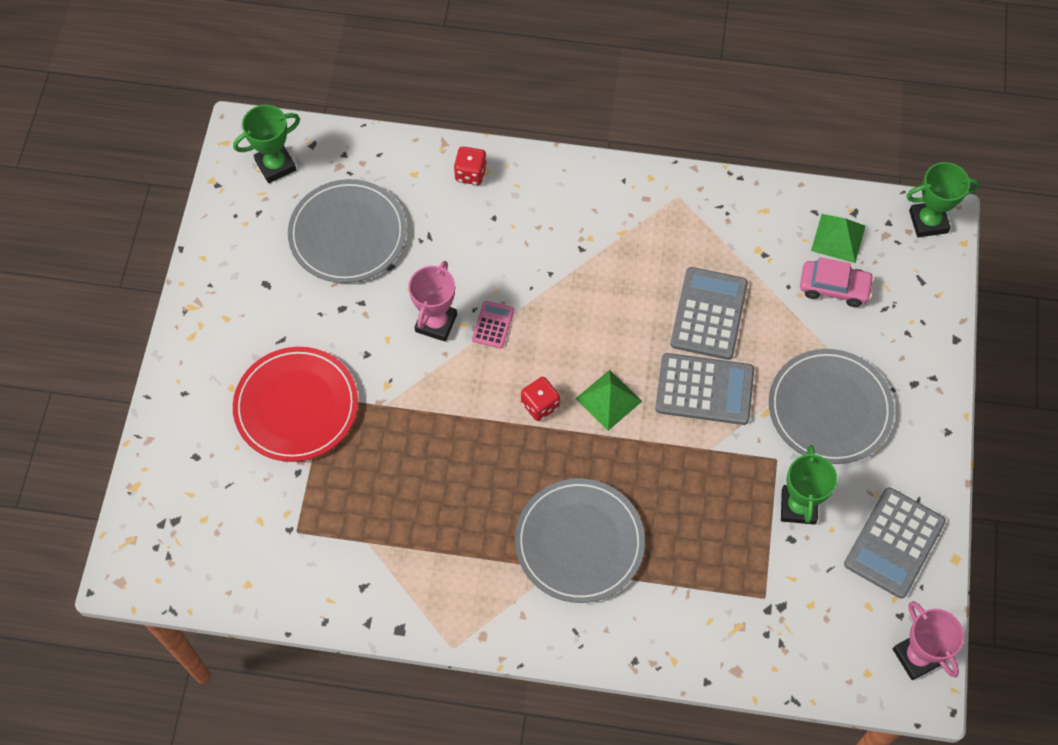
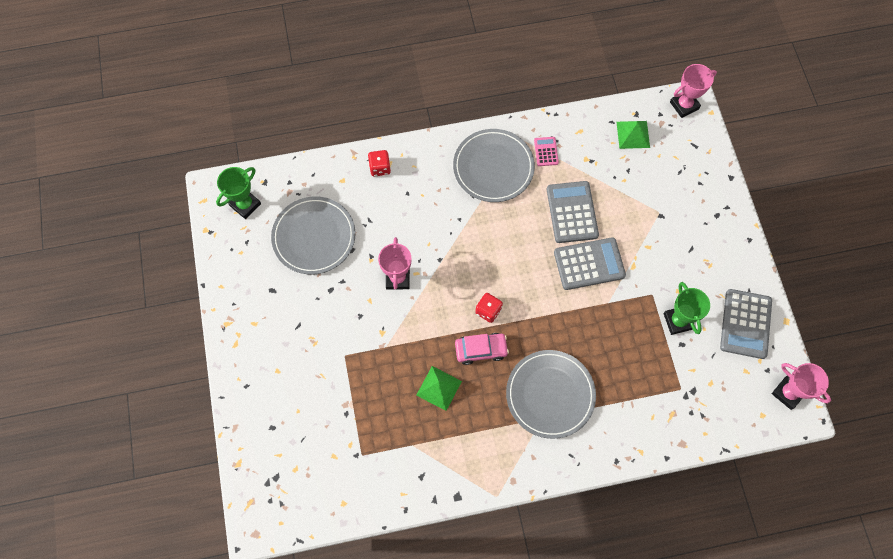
camera: 20 degrees left, 5 degrees up
red plate [233,347,358,462] -> none
pink calculator [472,301,514,349] -> pink calculator moved to [534,137,559,166]
green pyramid [575,370,642,431] -> green pyramid moved to [416,366,462,411]
grey plate [769,349,894,464] -> grey plate moved to [453,129,535,202]
pink car [800,257,874,307] -> pink car moved to [455,333,509,365]
green trophy [906,162,980,237] -> pink trophy [670,64,717,118]

